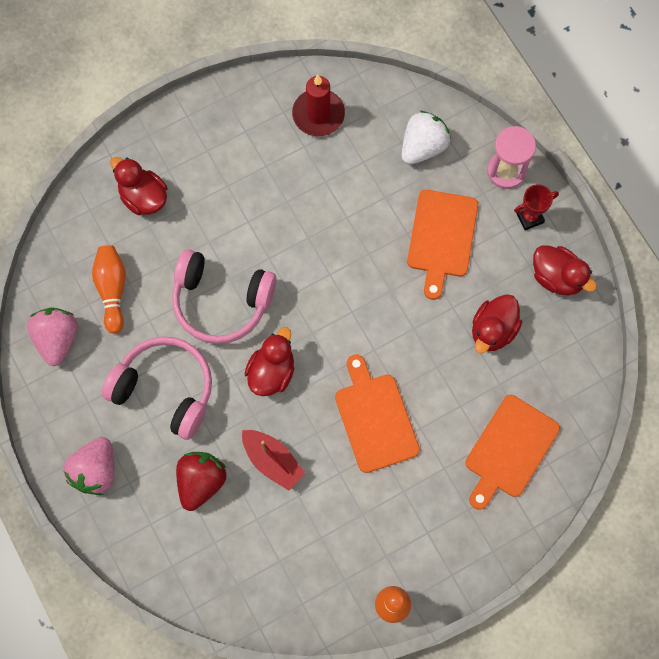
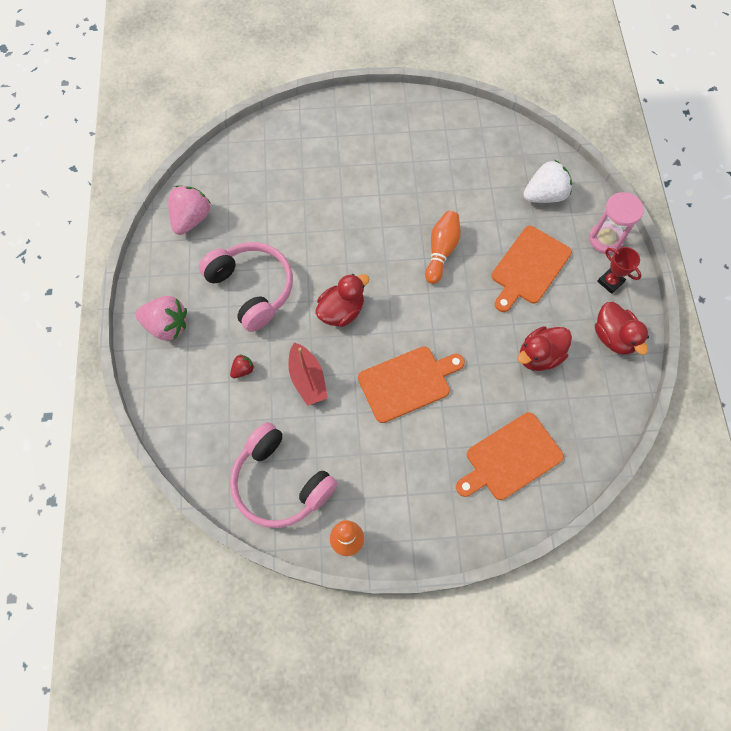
camera: 25 degrees right, 5 degrees down
pink strawberry [64,437,114,495] -> pink strawberry turned 120 degrees counterclockwise [135,296,187,340]
orange bowling pin [92,245,126,334] -> orange bowling pin moved to [425,211,461,284]
red duck [110,157,168,215] -> none
pink headphones [172,249,276,344] -> pink headphones moved to [230,422,338,528]
red strawberry [176,452,226,511] -> red strawberry [230,354,254,378], size x0.48
red candle [292,75,345,136] -> none
orange cutting board [335,354,420,473] -> orange cutting board turned 60 degrees clockwise [358,346,465,423]
red trophy [514,184,559,230] -> red trophy turned 45 degrees clockwise [597,247,641,294]

